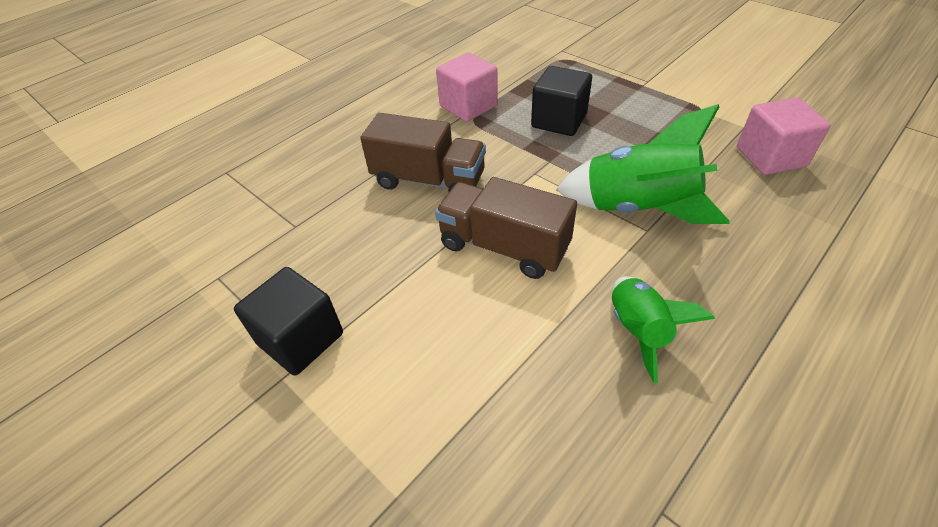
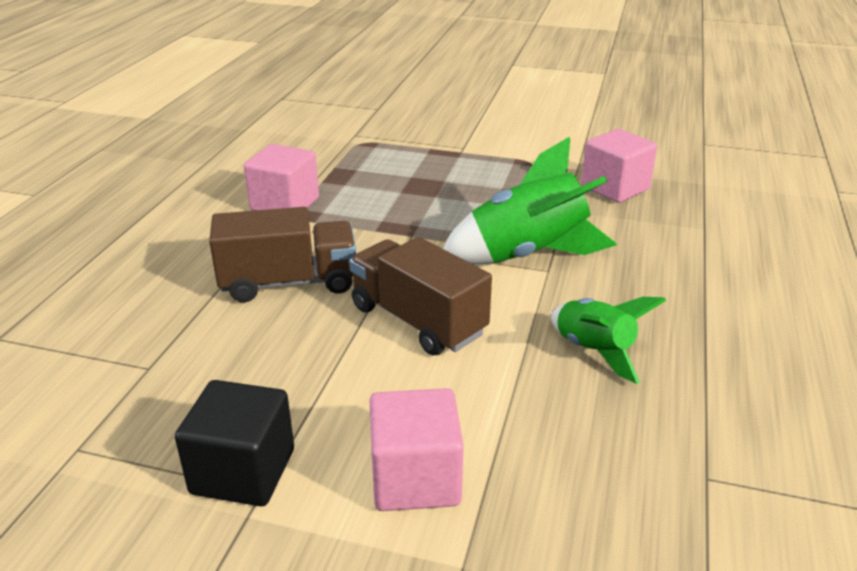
camera: 30 degrees left, 15 degrees down
brown truck [435,177,577,279] -> brown truck turned 45 degrees clockwise [349,237,492,356]
black cube [531,66,592,136] -> none
none -> pink cube [370,388,464,511]

